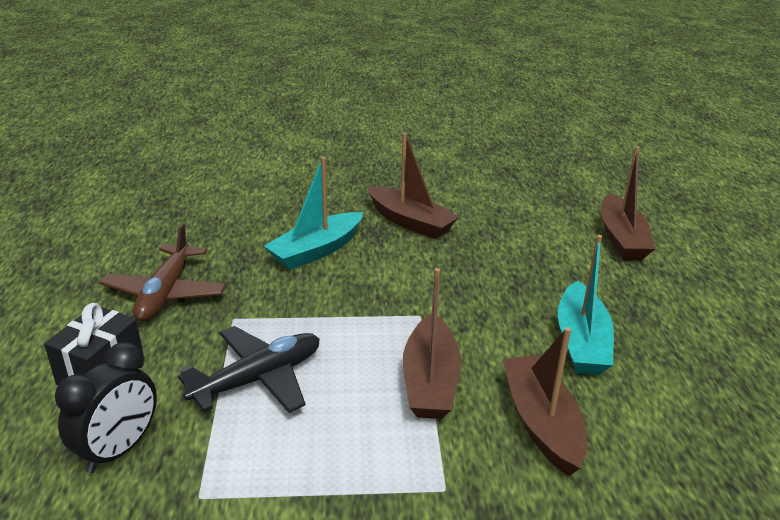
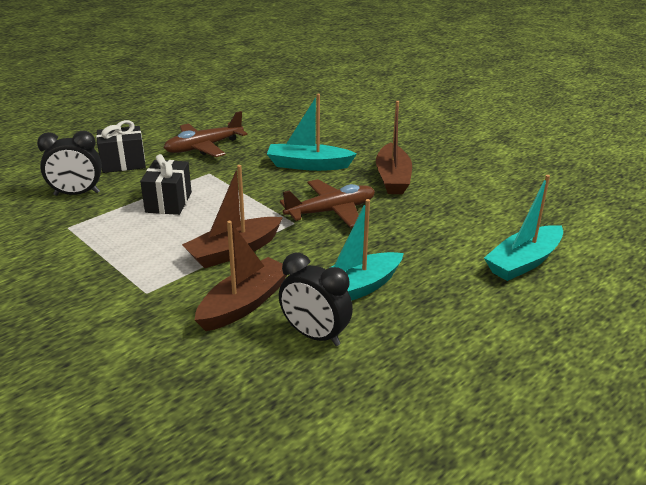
camera: 50 degrees right, 0 degrees up
black plane [178,326,320,413] -> black gift [140,154,192,215]
brown boat [601,146,655,260] -> turquoise boat [484,175,563,281]
none -> black clock [279,253,353,346]
none -> brown plane [280,179,375,228]

